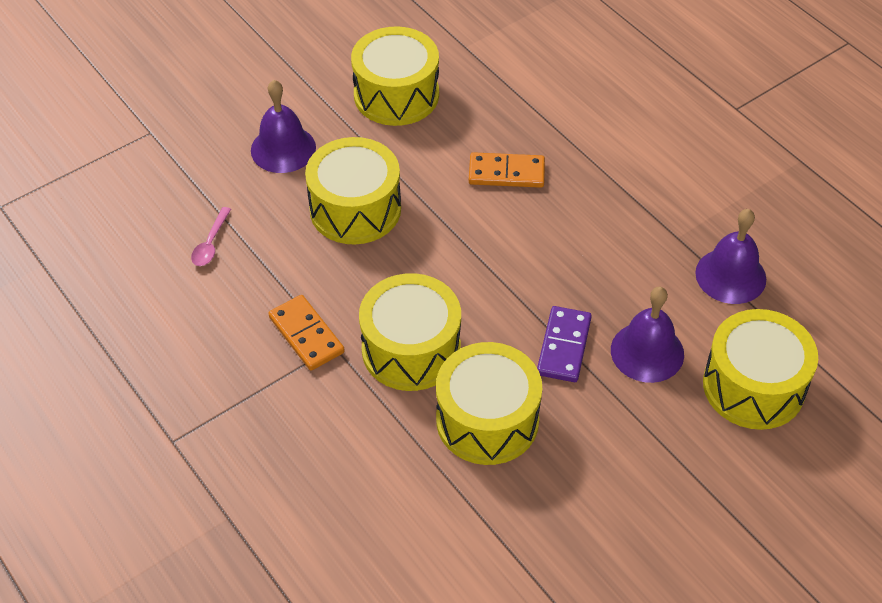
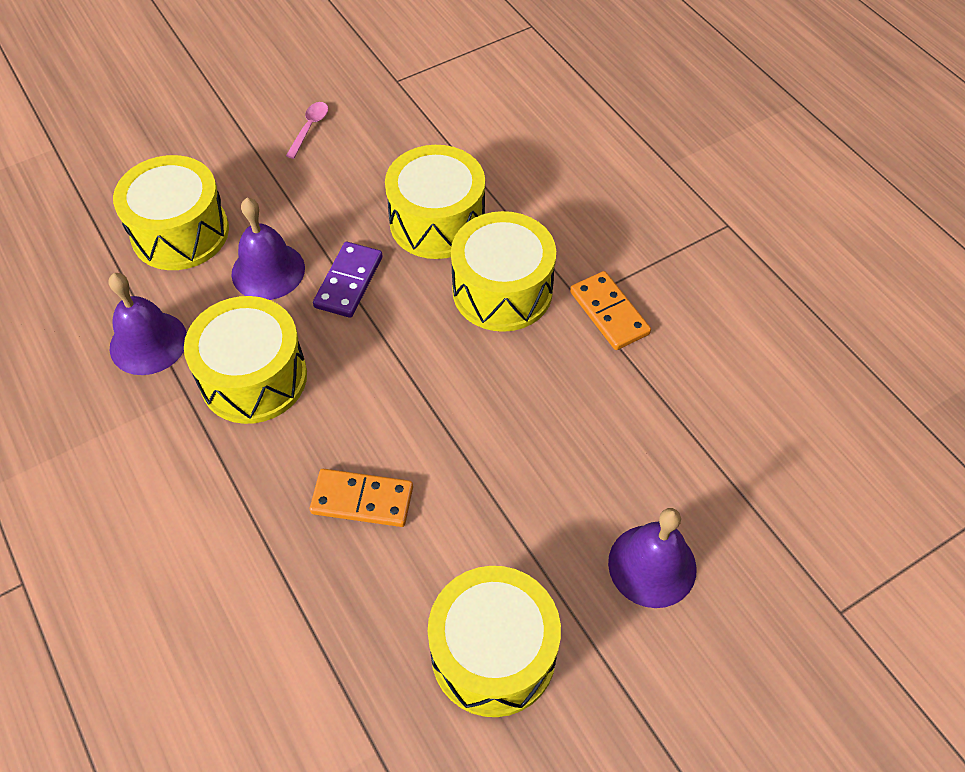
camera: 175 degrees left, 5 degrees up
pink spoon [191,207,231,266] -> pink spoon moved to [286,102,328,159]
yellow drum [305,137,401,245] -> yellow drum moved to [184,296,307,424]

